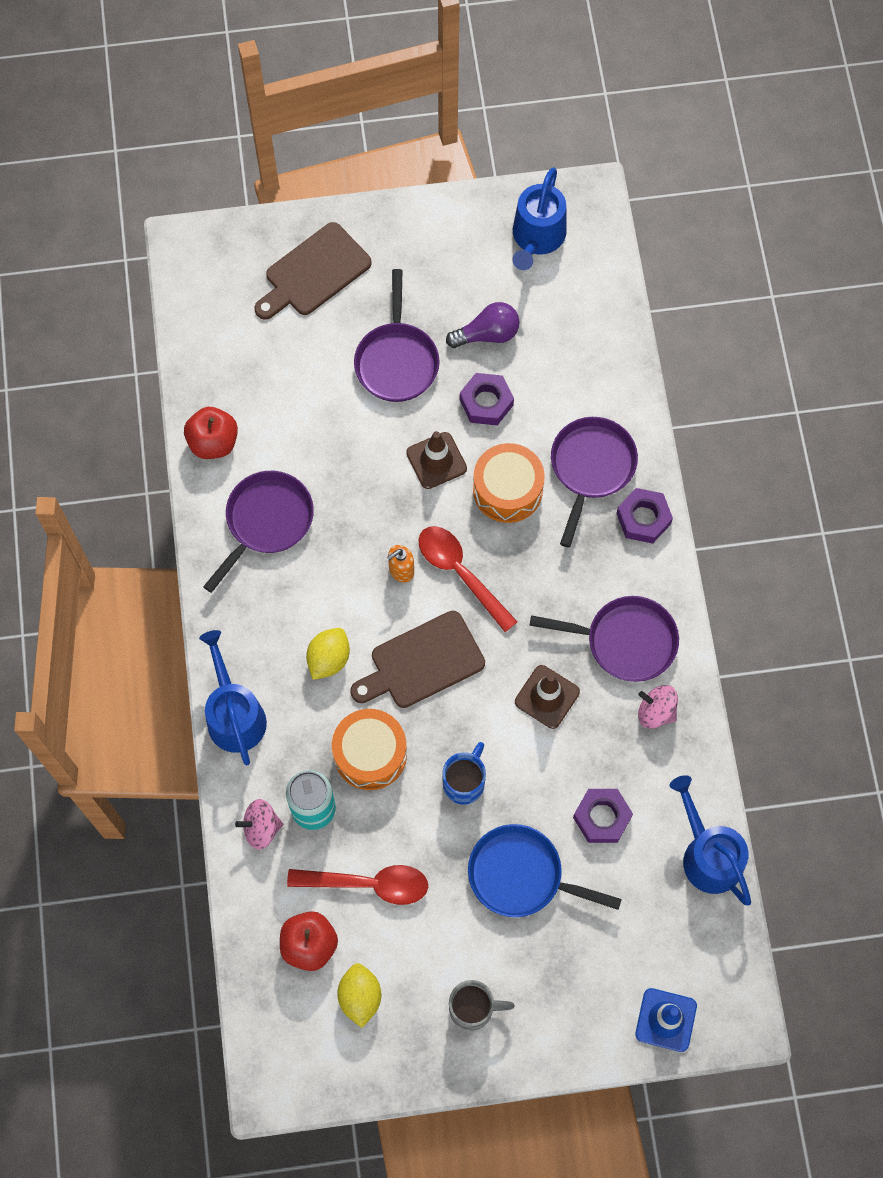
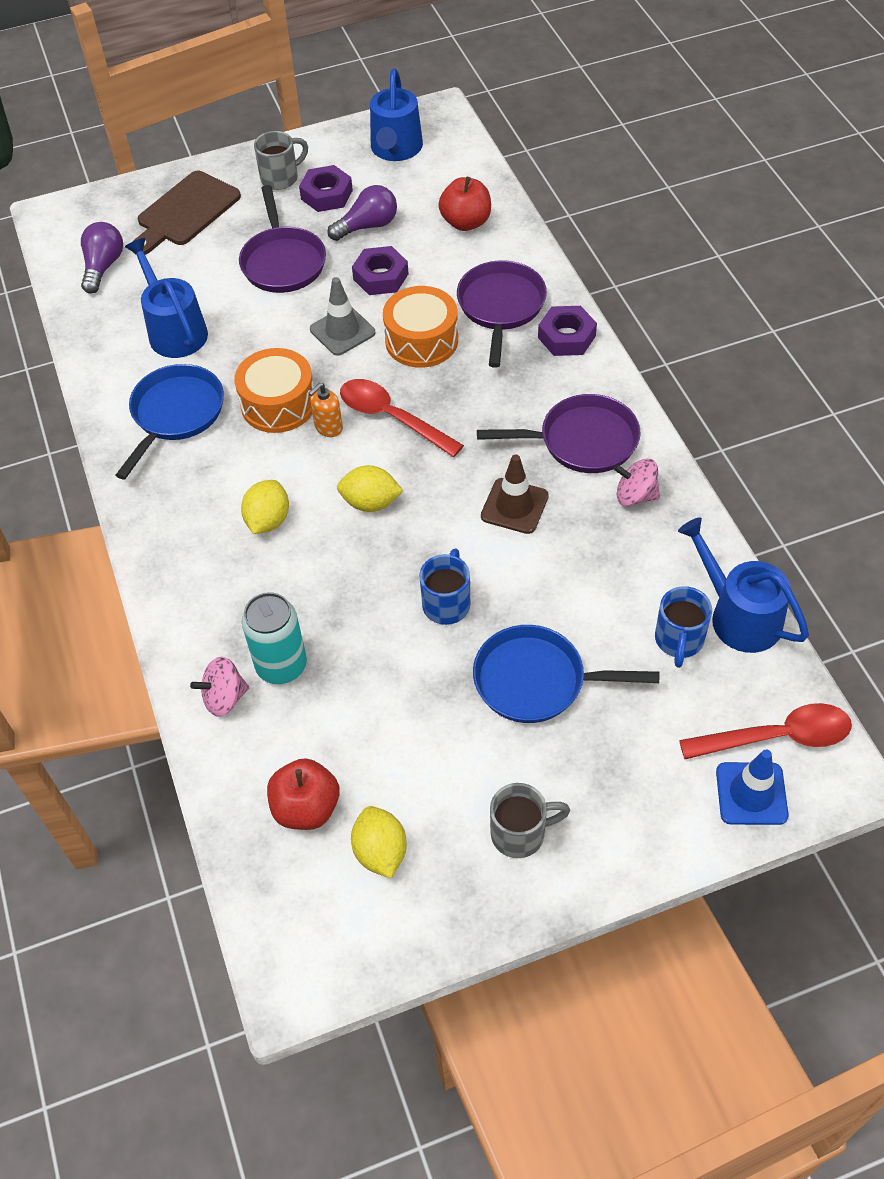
camera: 10 degrees left, 15 degrees down
red apple [184,407,238,459] -> red apple moved to [439,177,491,231]
blue watering can [199,630,267,765] -> blue watering can moved to [125,238,208,358]
purple pan [203,471,314,593] -> blue pan [115,364,224,480]
red spoon [287,865,428,905] -> red spoon moved to [679,703,852,759]
orange drum [332,709,407,790] -> orange drum moved to [234,348,314,433]
brown cutting board [350,611,485,708] -> yellow lemon [337,465,403,512]
brown traffic cone [406,431,467,489] -> grey traffic cone [310,277,375,356]
purple nut [573,789,633,843] -> purple nut moved to [299,165,353,212]
none -> purple light bulb [81,222,123,294]
none -> grey mug [254,131,308,190]
none -> blue mug [655,586,712,668]

